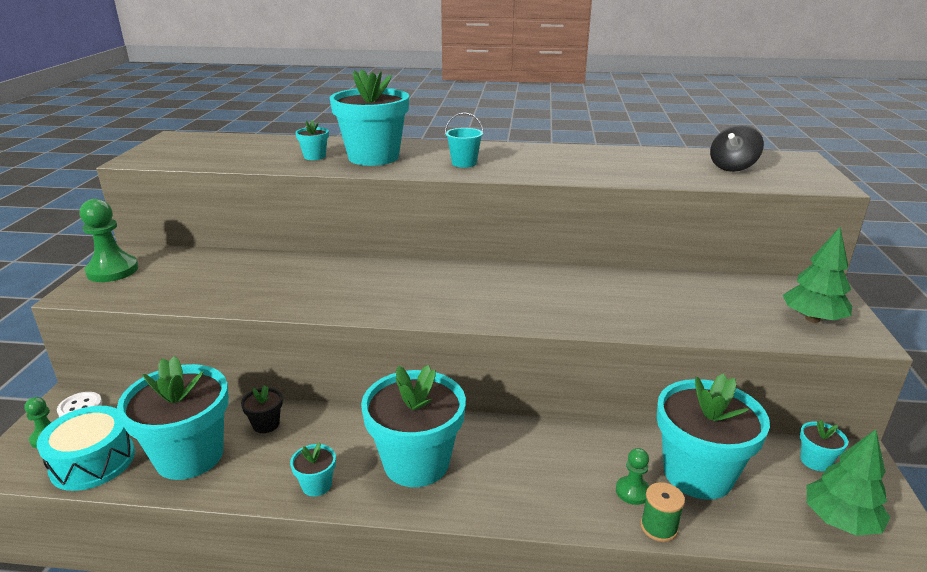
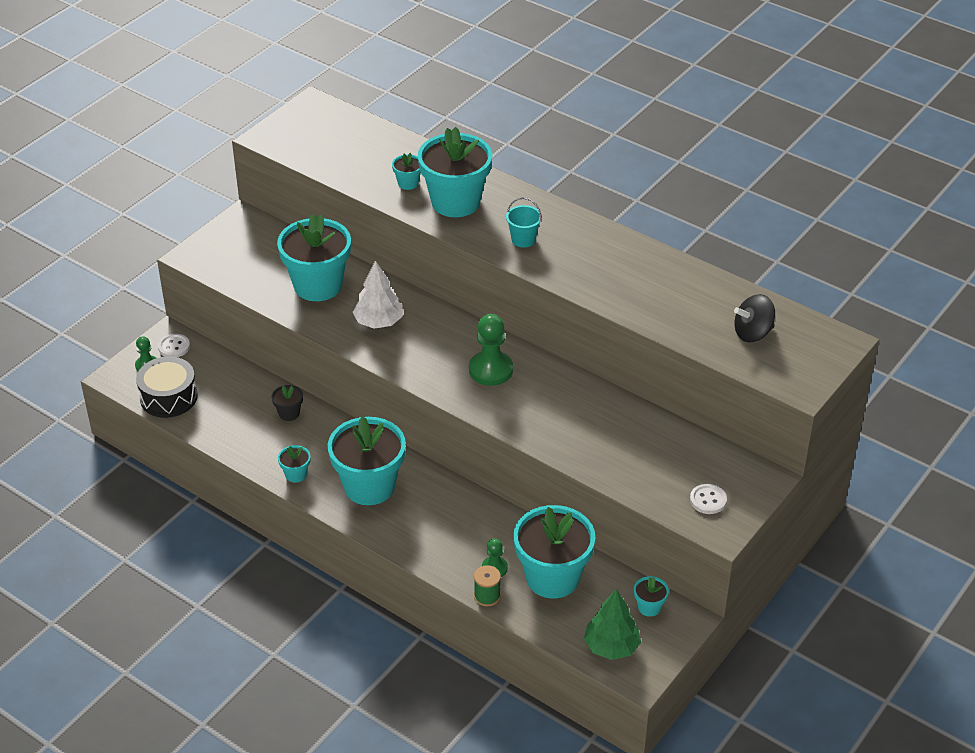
camera: 30 degrees right, 15 degrees up
turquoise drum [37,406,135,491] -> black drum [136,357,198,418]
green pawn [80,199,138,282] -> green pawn moved to [469,314,513,386]
turquoise flower pot [117,356,229,480] -> turquoise flower pot moved to [277,213,351,301]
green tree [783,227,852,323] -> white button [690,484,727,514]
none -> white tree [353,261,403,329]

